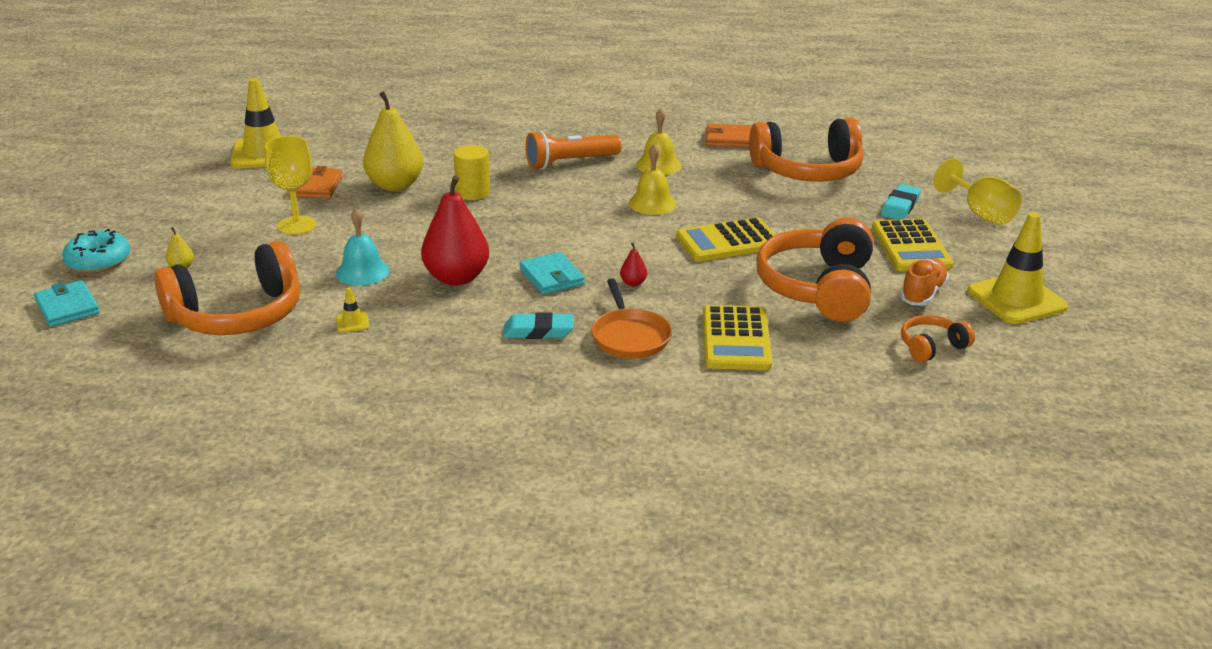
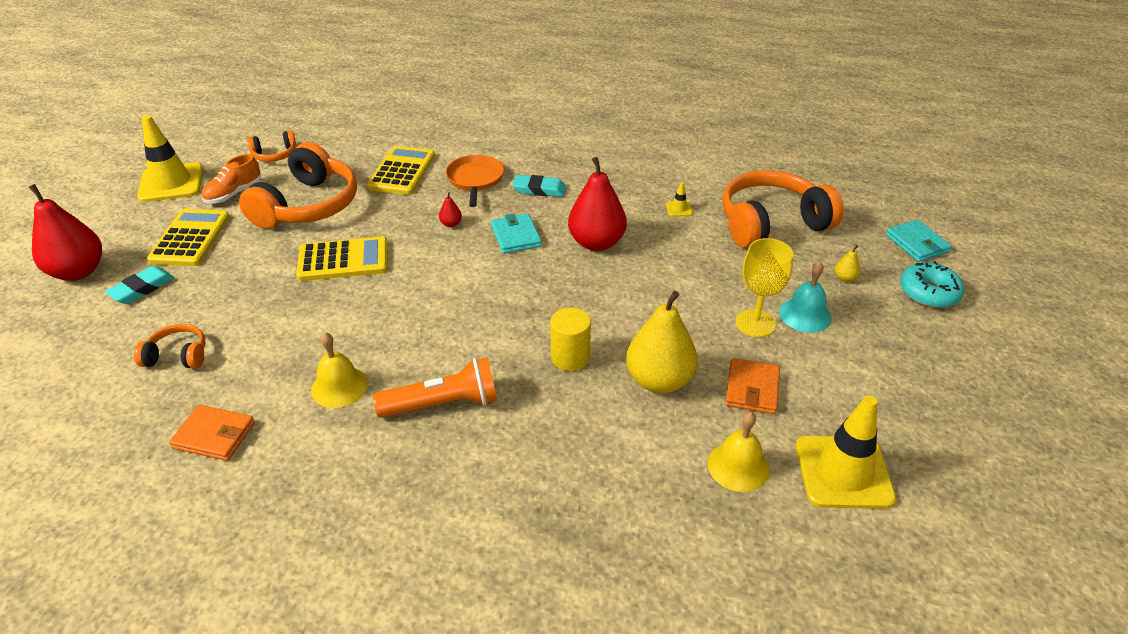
camera: 170 degrees left, 10 degrees up
turquoise bell [336,208,389,286] -> turquoise bell moved to [779,261,831,333]
yellow bell [629,144,677,215] -> yellow bell moved to [708,412,769,492]
orange headphones [749,118,864,181] -> orange headphones [134,324,205,369], size x0.48
yellow goblet [934,158,1022,225] -> red pear [29,184,102,281]

